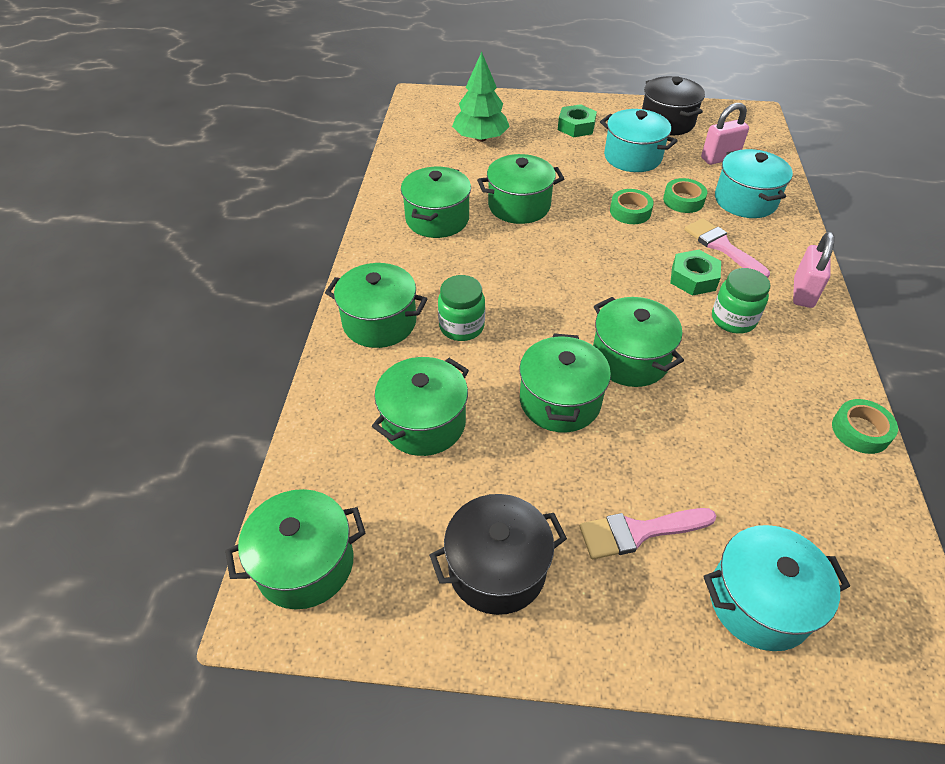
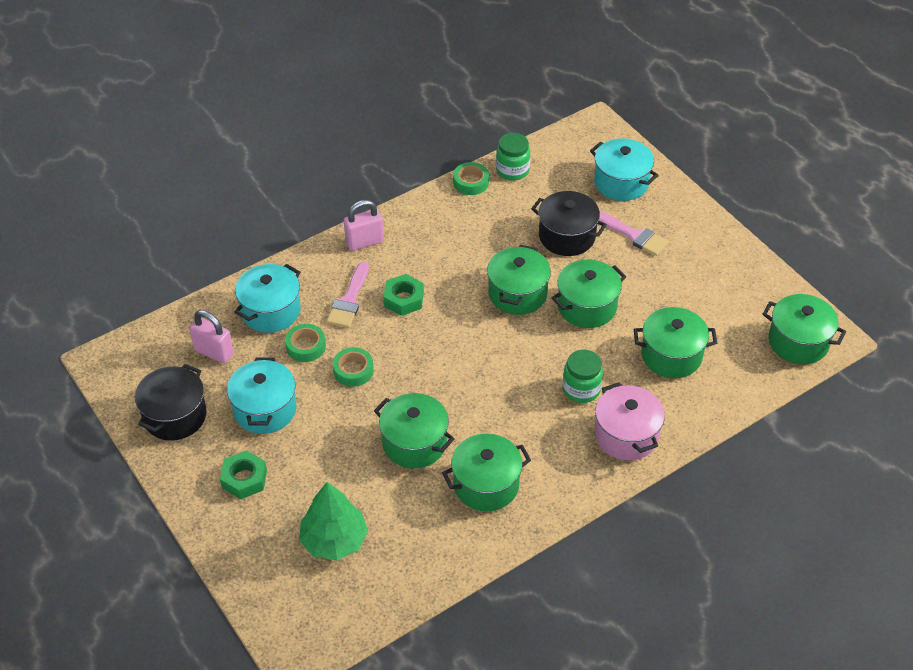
camera: 130 degrees left, 0 degrees up
green pot [325,263,427,348] -> pink pot [595,382,665,461]
black pot [429,494,567,615] -> black pot moved to [531,191,607,256]
green jar [712,268,770,334] -> green jar moved to [496,133,530,181]

